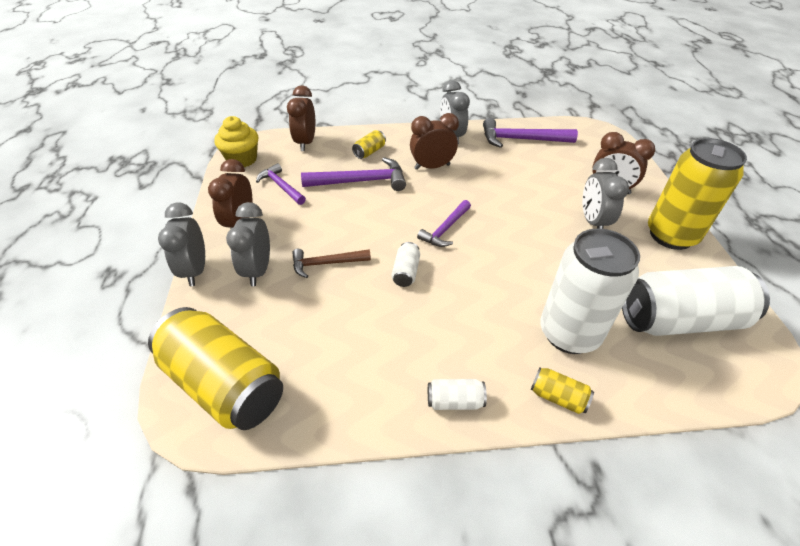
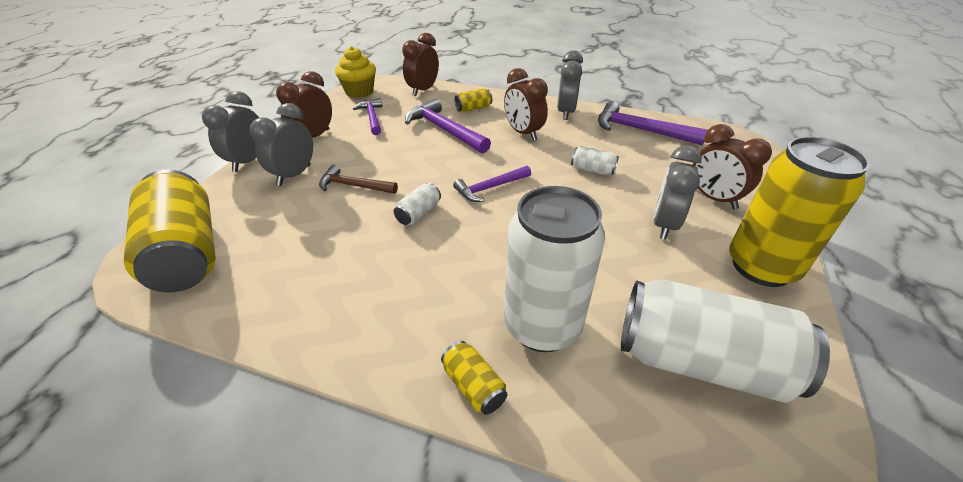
camera: 25 degrees right, 5 degrees down
purple hammer [301,157,406,191] -> purple hammer turned 150 degrees counterclockwise [405,98,491,153]
brown clock [410,113,459,170] -> brown clock turned 135 degrees counterclockwise [504,68,548,141]
white can [428,379,487,410] -> white can moved to [571,146,619,175]

